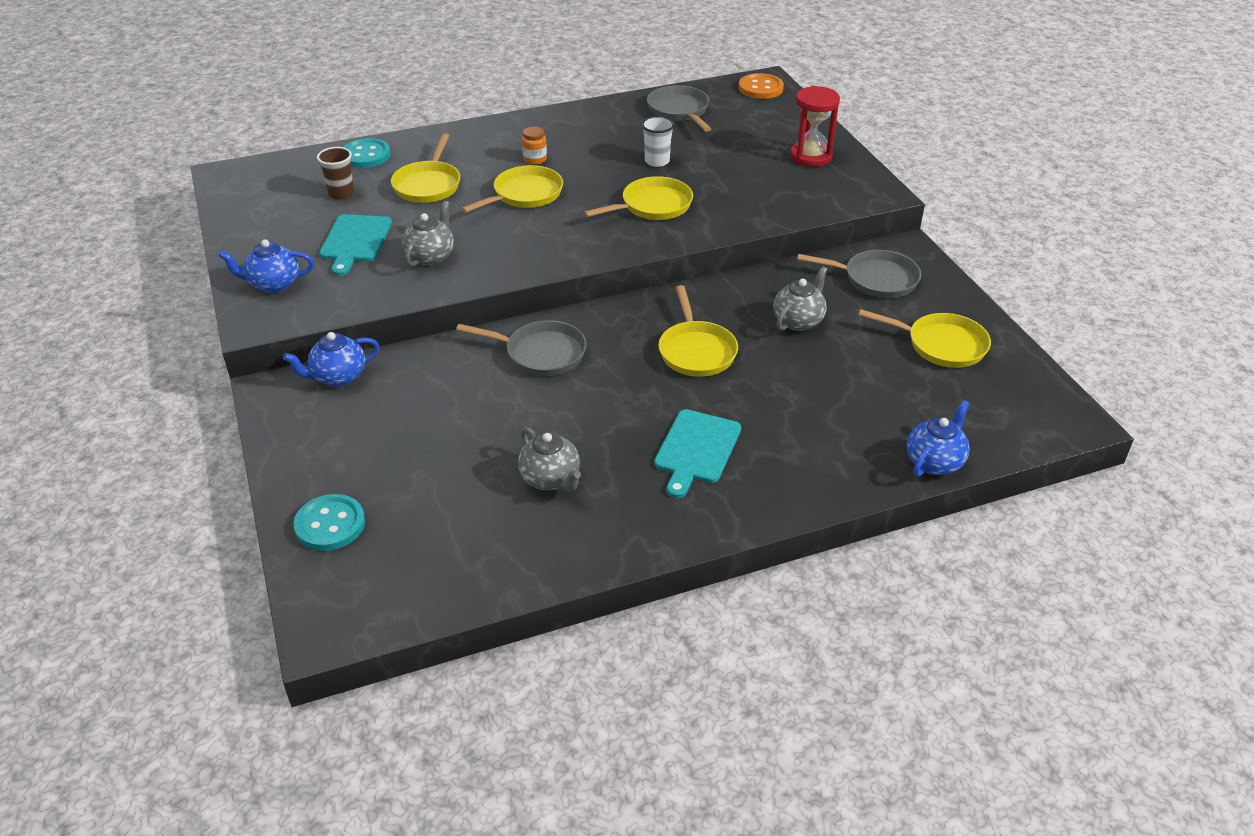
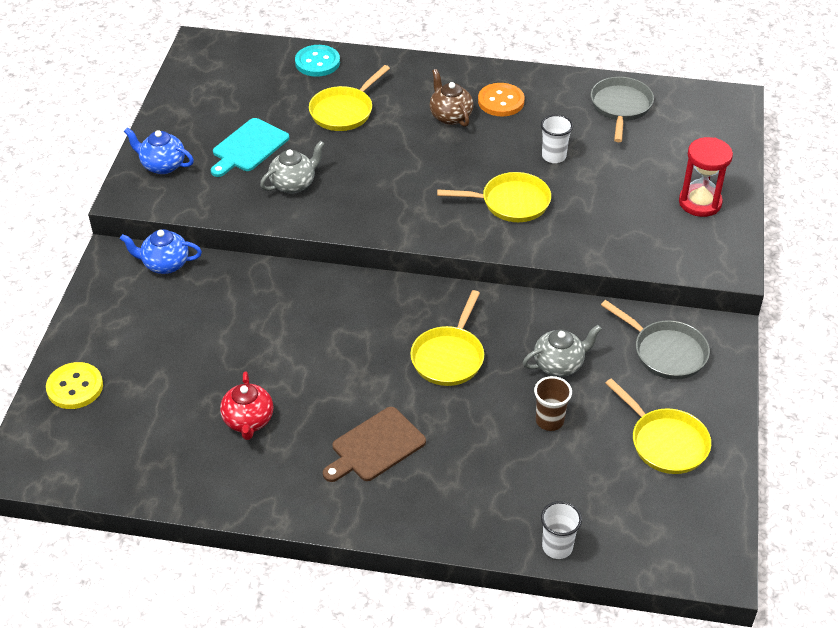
camera: 30 degrees right, 5 degrees up
turquoise button [293,494,365,551] -> yellow button [46,362,103,409]
brown cup [317,147,354,200] -> brown cup moved to [534,376,572,431]
grey pan [456,320,587,376] -> none
yellow pan [461,165,563,213] -> none
grey teapot [518,427,581,492] -> red teapot [220,372,273,440]
orange jar [522,127,547,165] -> brown teapot [430,69,474,127]
turquoise cutting board [654,409,741,498] -> brown cutting board [323,407,426,482]
orange button [739,73,784,99] -> orange button moved to [478,83,525,116]
blue teapot [906,400,970,477] -> white cup [541,501,582,559]

